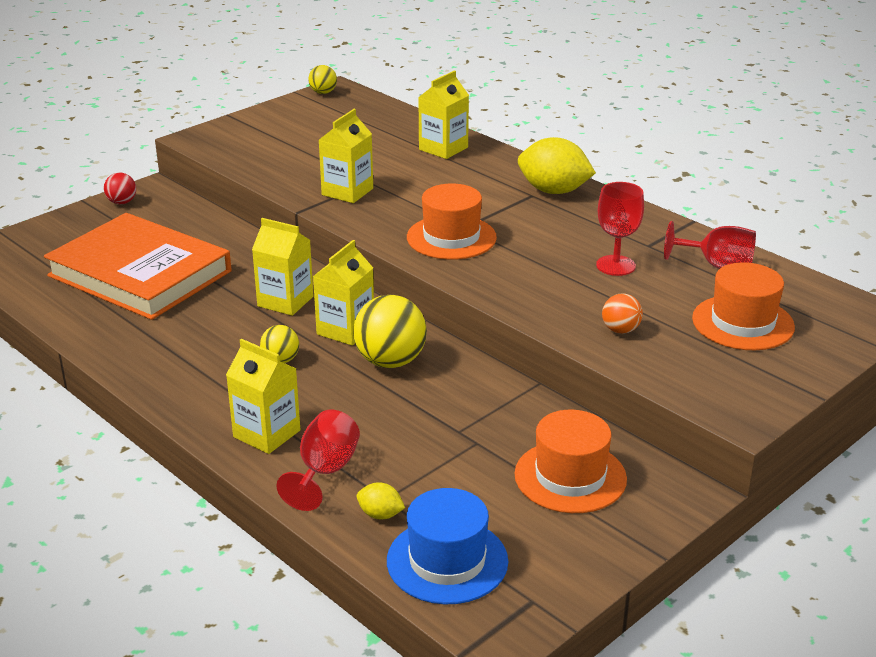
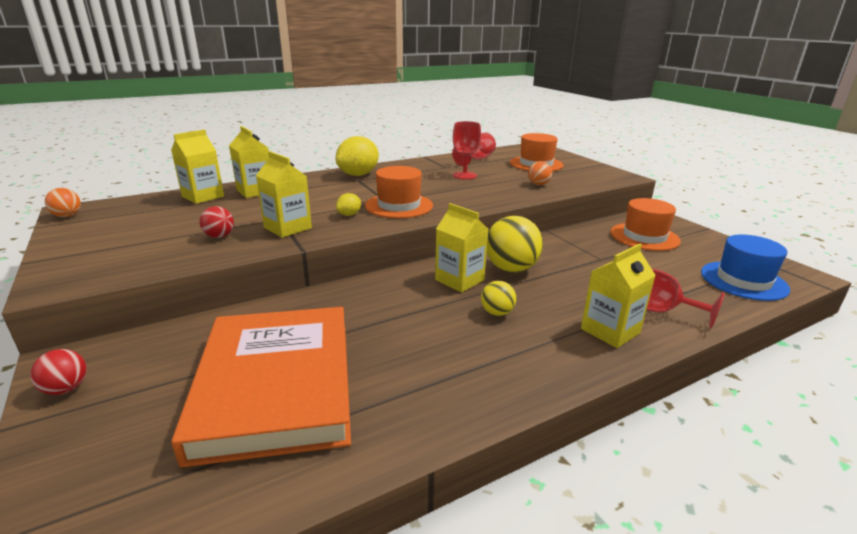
camera: 75 degrees left, 5 degrees down
orange book [44,213,232,320] -> orange book turned 60 degrees counterclockwise [171,307,351,467]
yellow carton [252,218,314,316] -> yellow carton moved to [171,130,224,204]
yellow ball [308,65,337,94] -> orange ball [45,188,81,217]
yellow lemon [357,482,405,519] -> yellow lemon moved to [336,193,361,216]
none -> red ball [199,206,234,238]

